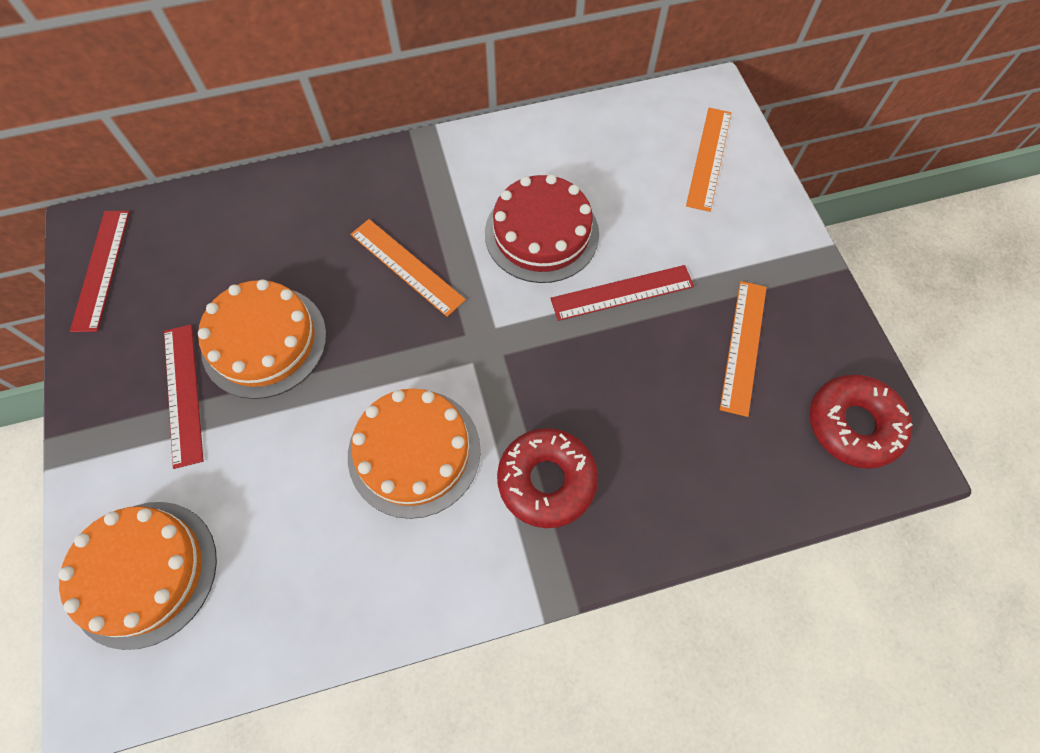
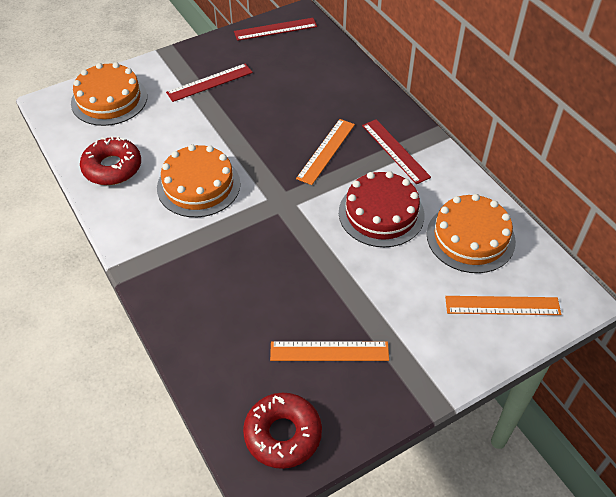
camera: 75 degrees right, 15 degrees down
orange cake [198,279,327,399] -> orange cake moved to [427,194,516,273]
red donut [497,428,598,528] -> red donut moved to [80,136,141,185]
red ruler [550,265,694,321] -> red ruler moved to [362,119,431,184]

